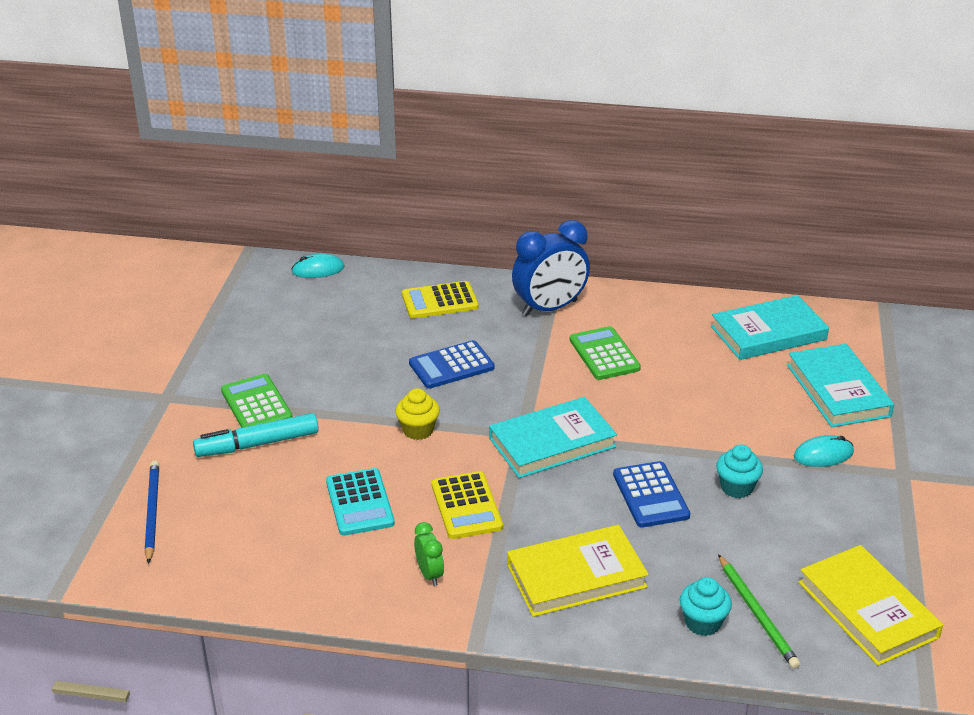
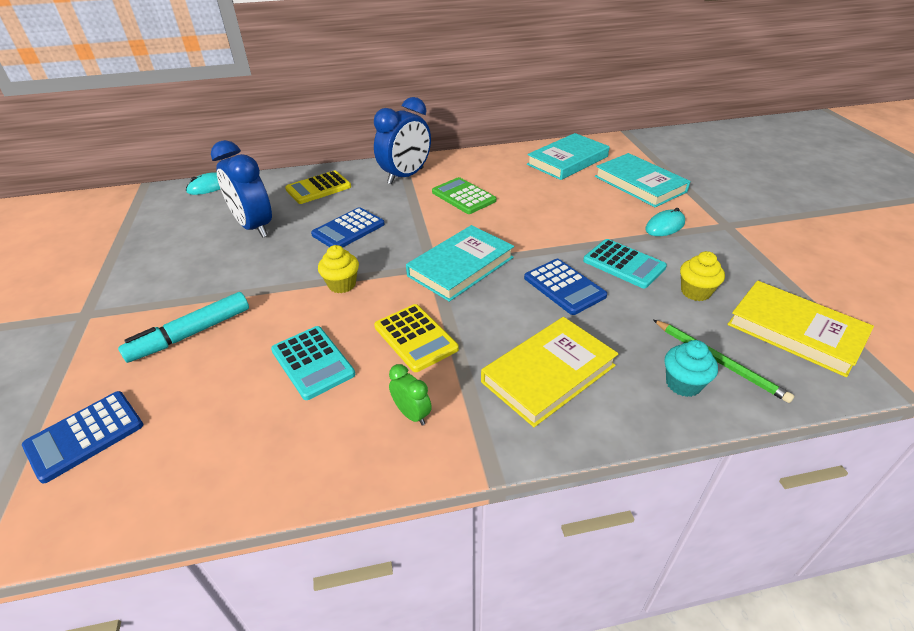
camera: 20 degrees left, 5 degrees up
blue pencil [145,461,159,564] -> blue calculator [22,391,143,484]
green calculator [221,374,292,428] -> none
turquoise cupcake [716,444,763,498] -> turquoise calculator [583,239,667,288]
none -> blue clock [211,140,272,238]
none -> yellow cupcake [680,251,725,301]

